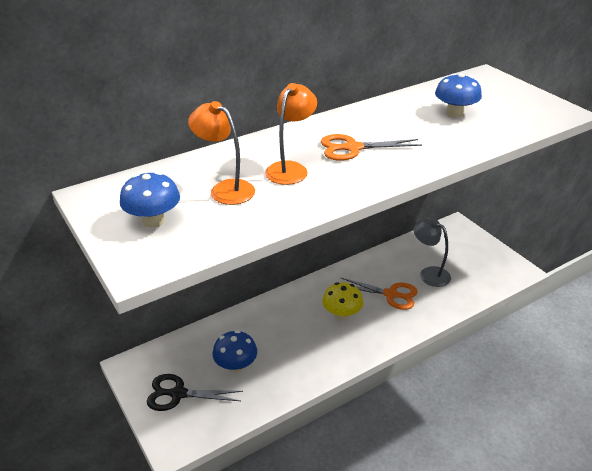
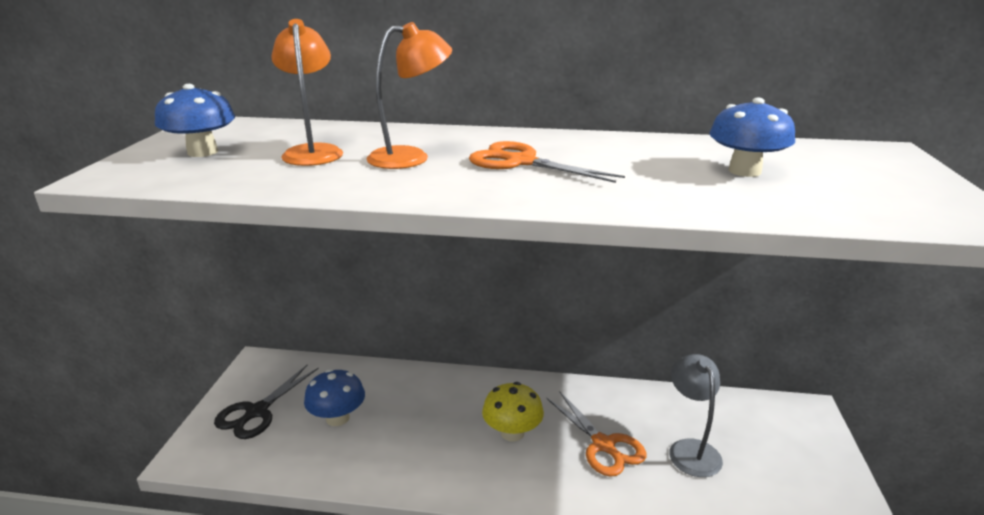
camera: 40 degrees right, 10 degrees down
black scissors [147,374,243,411] -> black scissors turned 105 degrees counterclockwise [214,364,319,439]

